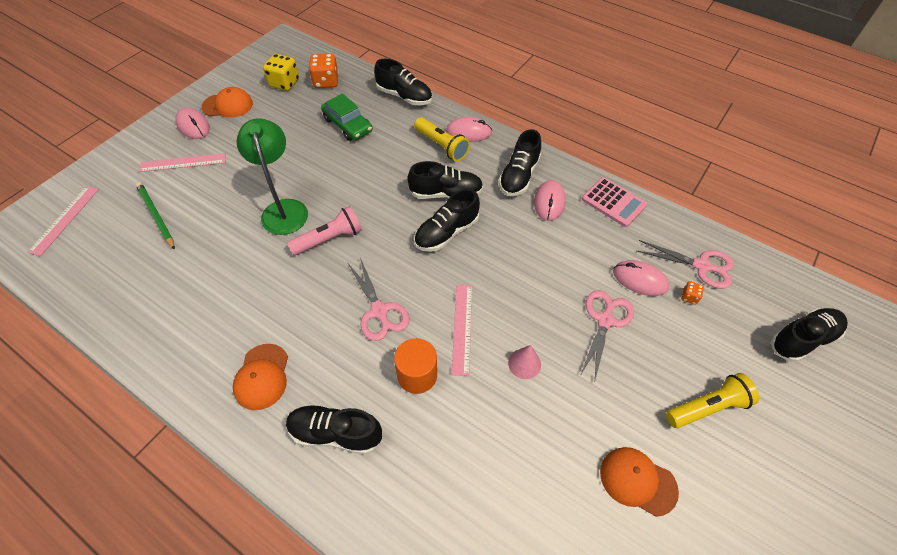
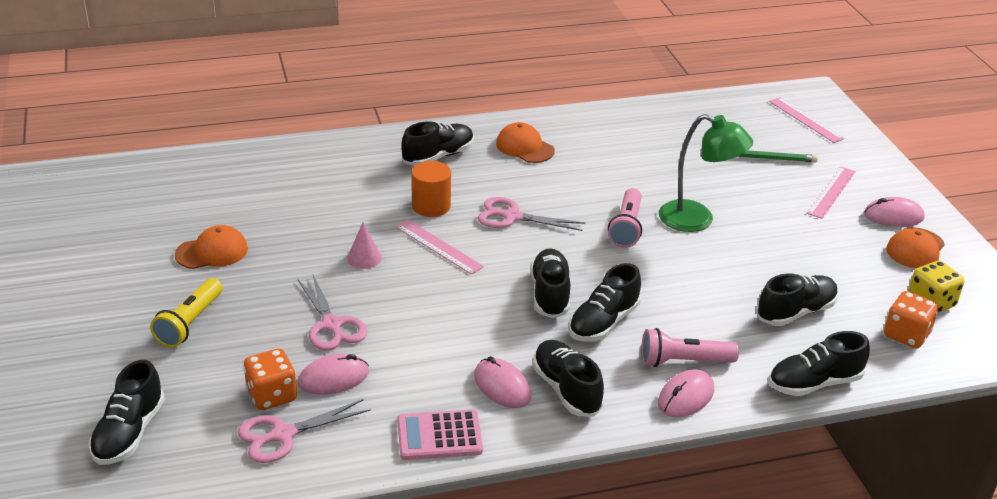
camera: 130 degrees right, 20 degrees down
green car [321,93,373,141] -> black shoe [756,273,838,326]
yellow flashlight [414,118,470,161] -> pink flashlight [641,328,739,367]
orange dice [681,281,704,305] -> orange dice [243,349,297,410], size x2.04

